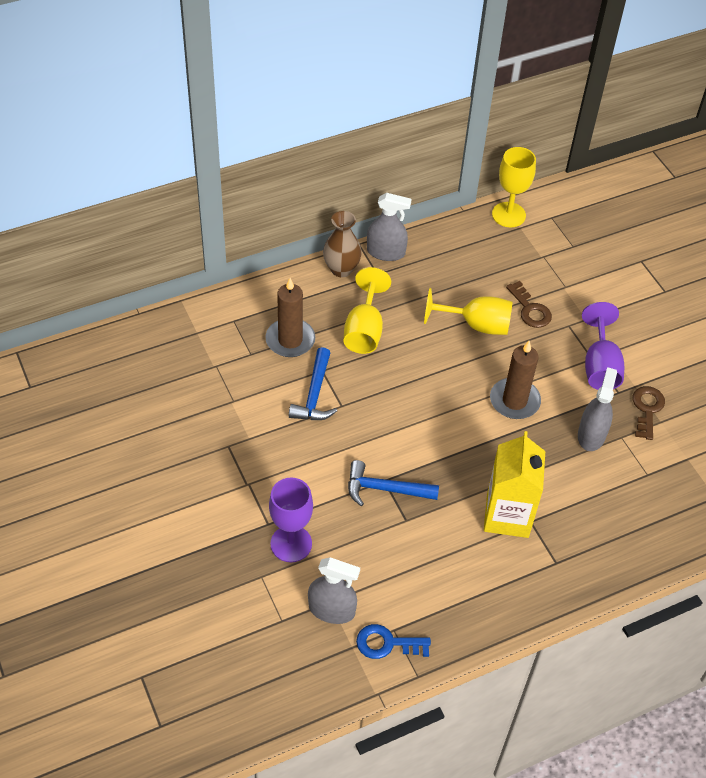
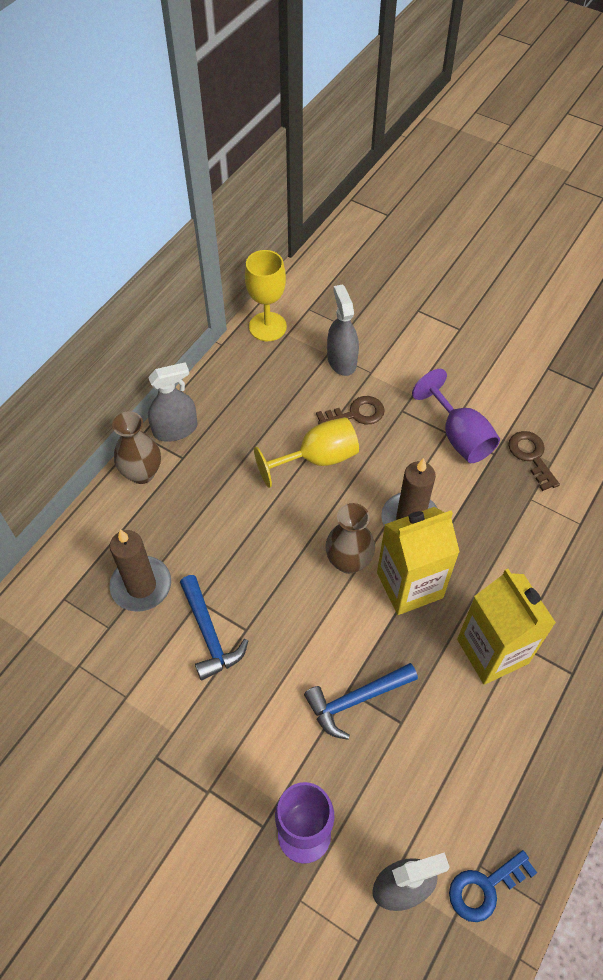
camera: 30 degrees left, 5 degrees up
yellow goblet [343,267,391,354] -> none
brown key [506,281,552,328] -> brown key turned 45 degrees counterclockwise [316,396,385,424]
grey spray bottle [578,367,617,451] -> grey spray bottle moved to [327,284,359,376]
none -> brown vase [325,503,375,574]
none -> yellow carton [377,507,460,615]

